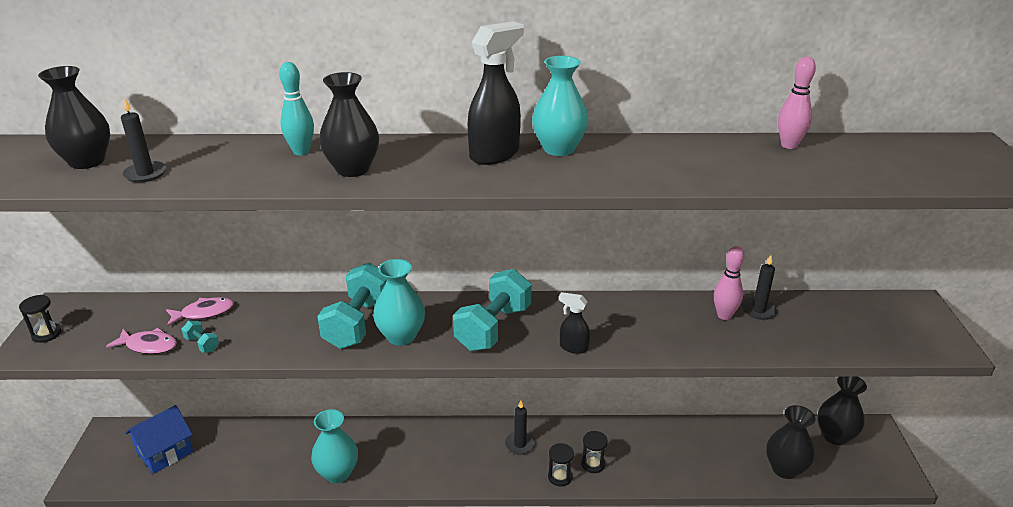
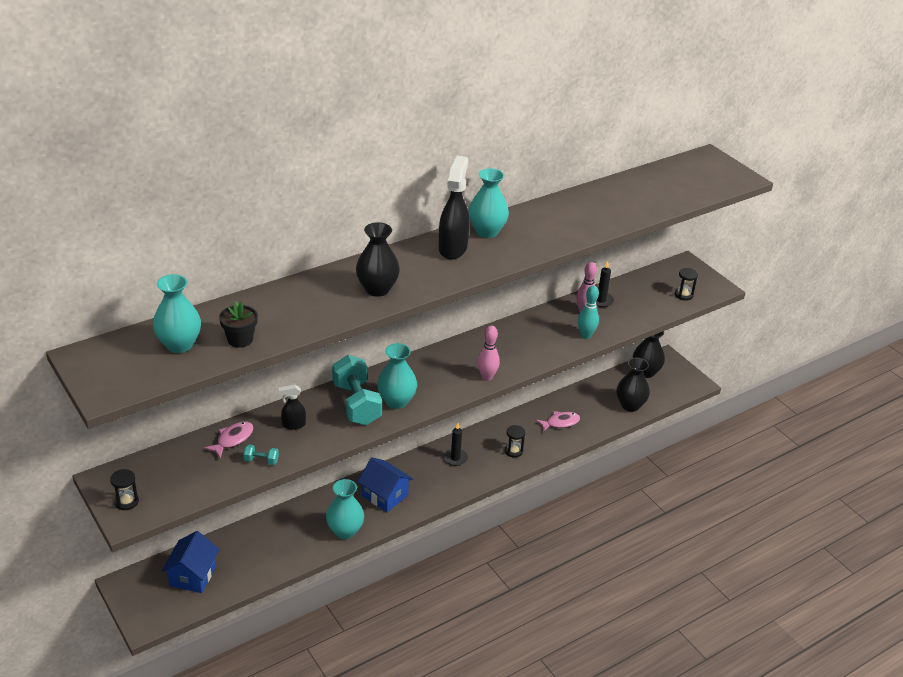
camera: 35 degrees left, 5 degrees up
black vase [38,66,110,169] -> turquoise vase [153,274,201,353]
pink fish [106,328,177,354] -> pink fish moved to [535,411,580,432]
black candle [121,97,166,183] -> black flower pot [219,301,258,348]
turquoise bowling pin [279,62,314,155] -> turquoise bowling pin moved to [578,285,599,339]
turquoise dumbbell [453,269,532,351] -> none
black hourglass [548,443,574,487] -> black hourglass moved to [675,268,698,301]
black spray bottle [559,292,590,354] -> black spray bottle moved to [278,385,306,430]
pink bowling pin [778,57,816,149] -> pink bowling pin moved to [478,326,500,381]
none -> blue house [357,457,413,512]

